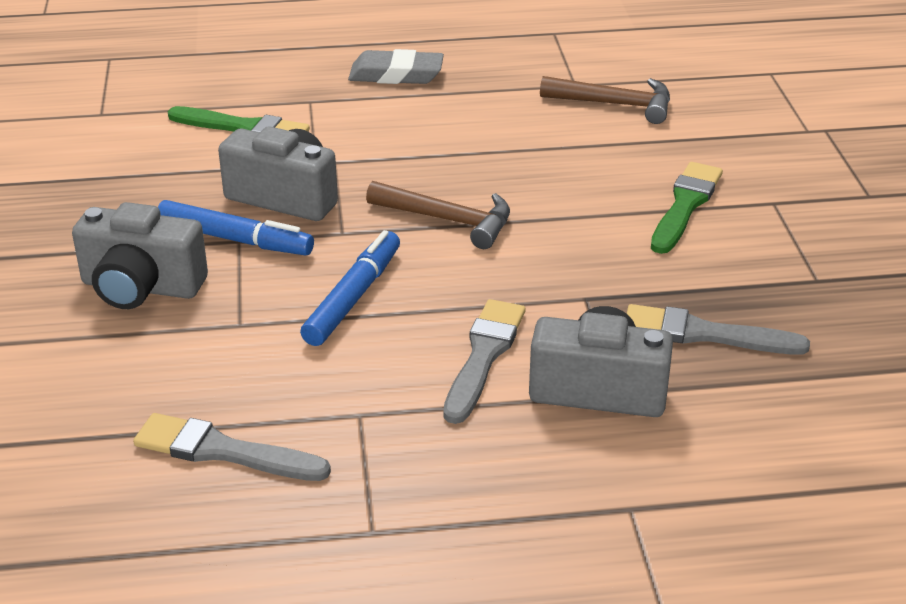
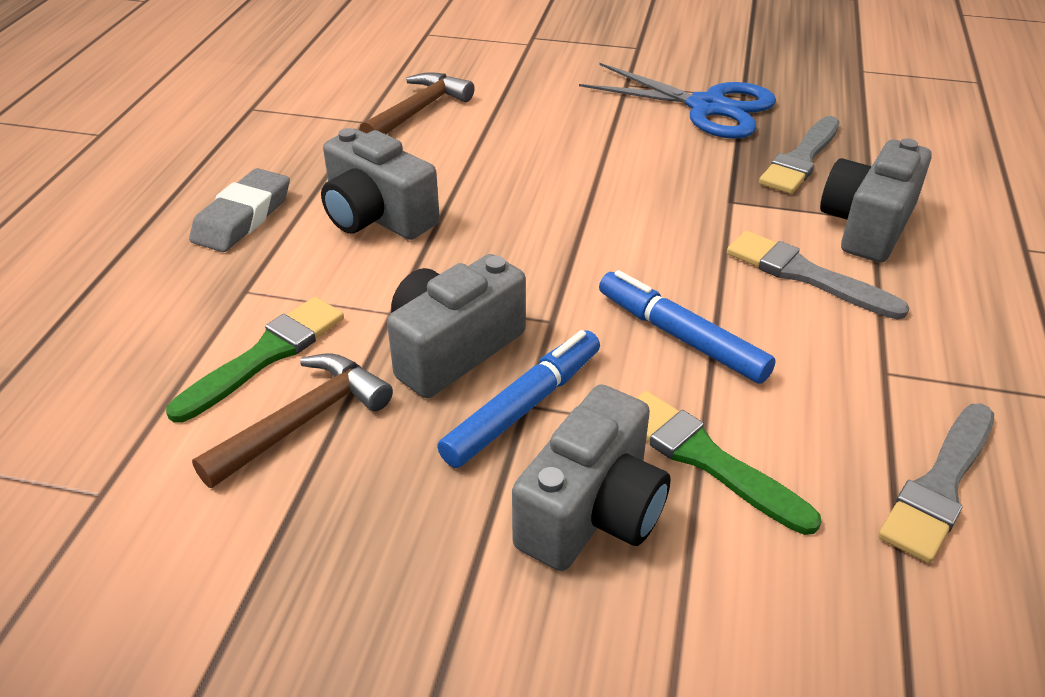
camera: 70 degrees left, 5 degrees up
brown hammer [366,181,510,249] -> brown hammer moved to [192,354,393,488]
green brush [651,162,723,254] -> green brush moved to [637,391,821,535]
none -> grey camera [321,128,440,240]
none -> blue scissors [579,63,776,139]

